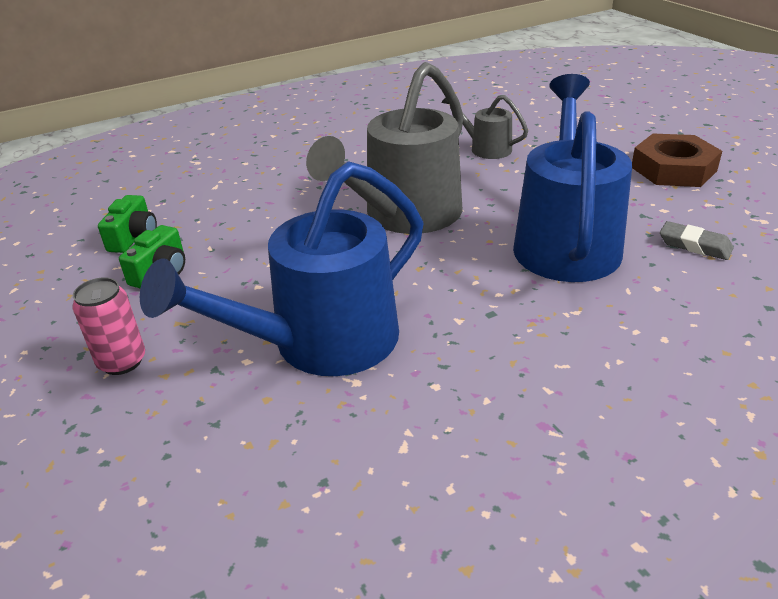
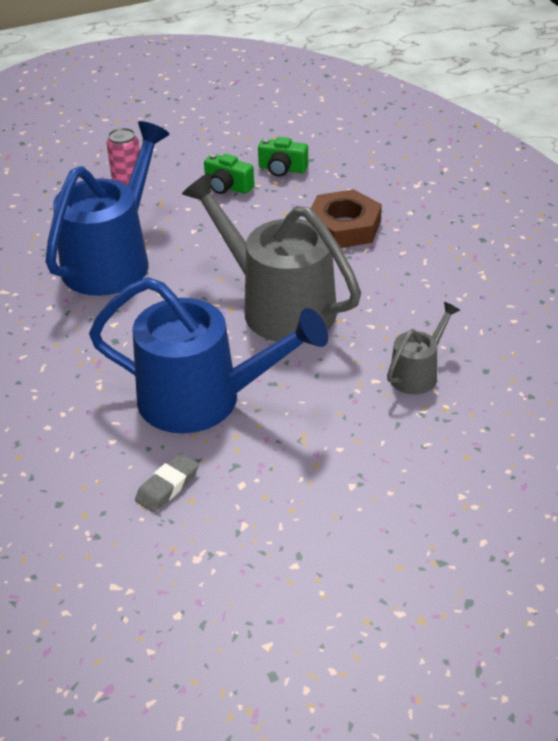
camera: 95 degrees right, 5 degrees up
blue watering can [140,161,424,376] -> blue watering can turned 60 degrees clockwise [45,121,170,296]
brown nut [632,134,722,187] -> brown nut moved to [307,189,382,248]

